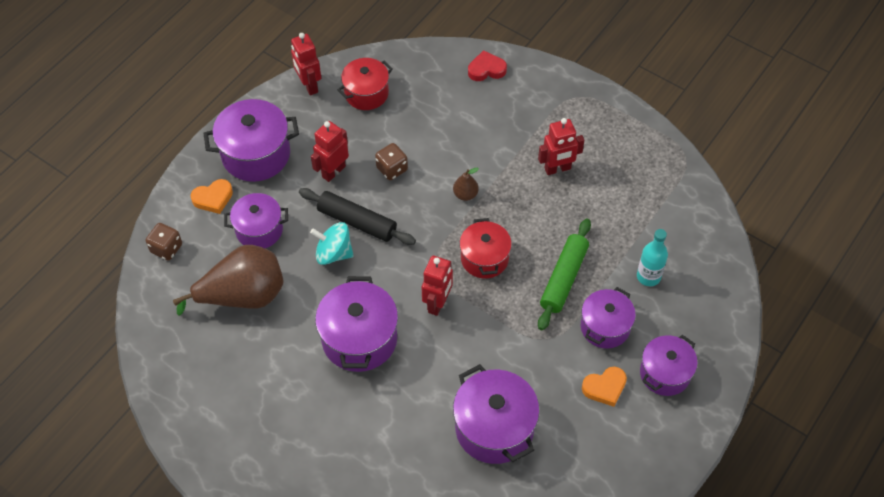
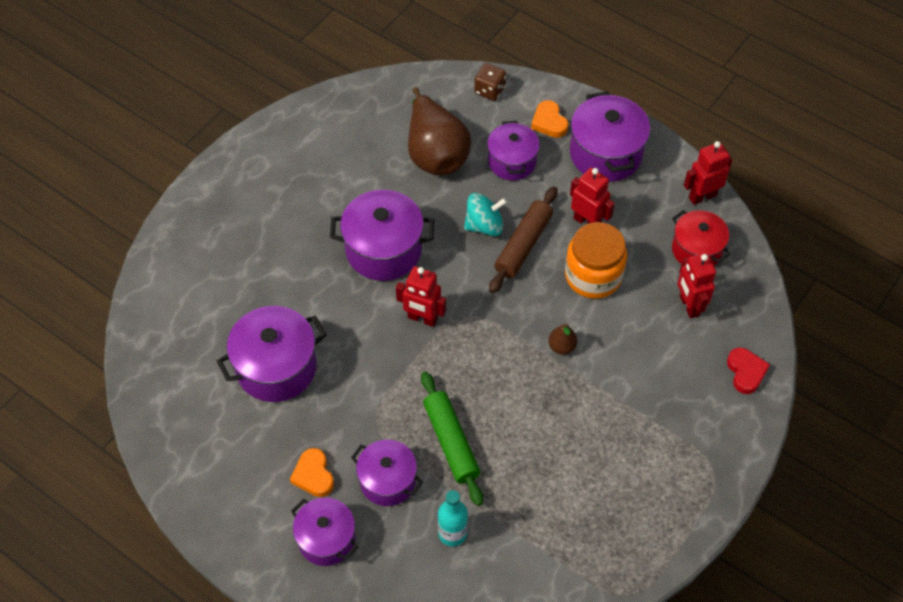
camera: 90 degrees right, 0 degrees up
black rolling pin [299,188,416,245] -> brown rolling pin [489,186,558,293]
turquoise spinning top [310,222,354,265] -> turquoise spinning top turned 60 degrees clockwise [464,193,507,236]
brown dice [375,143,408,180] -> orange jar [565,222,627,299]
red pot [459,218,512,279] -> none
red robot [538,118,584,175] -> red robot moved to [677,253,716,318]
green rolling pin [538,219,591,331] -> green rolling pin turned 45 degrees clockwise [421,371,483,506]

